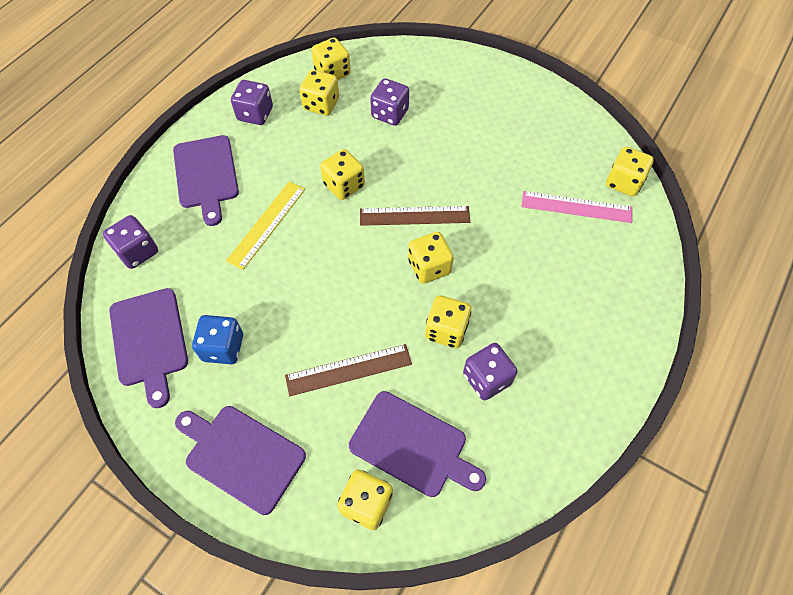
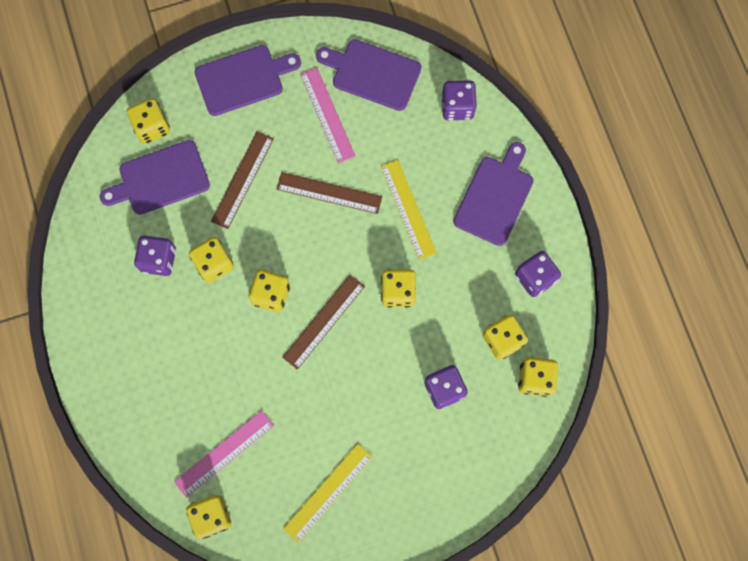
camera: 130 degrees right, 15 degrees up
purple cutting board [173,135,239,226] -> purple cutting board turned 90 degrees clockwise [454,142,534,246]
blue dice [192,315,243,364] -> pink ruler [300,68,355,163]
none -> brown ruler [277,172,382,214]
none -> yellow ruler [283,443,373,543]

